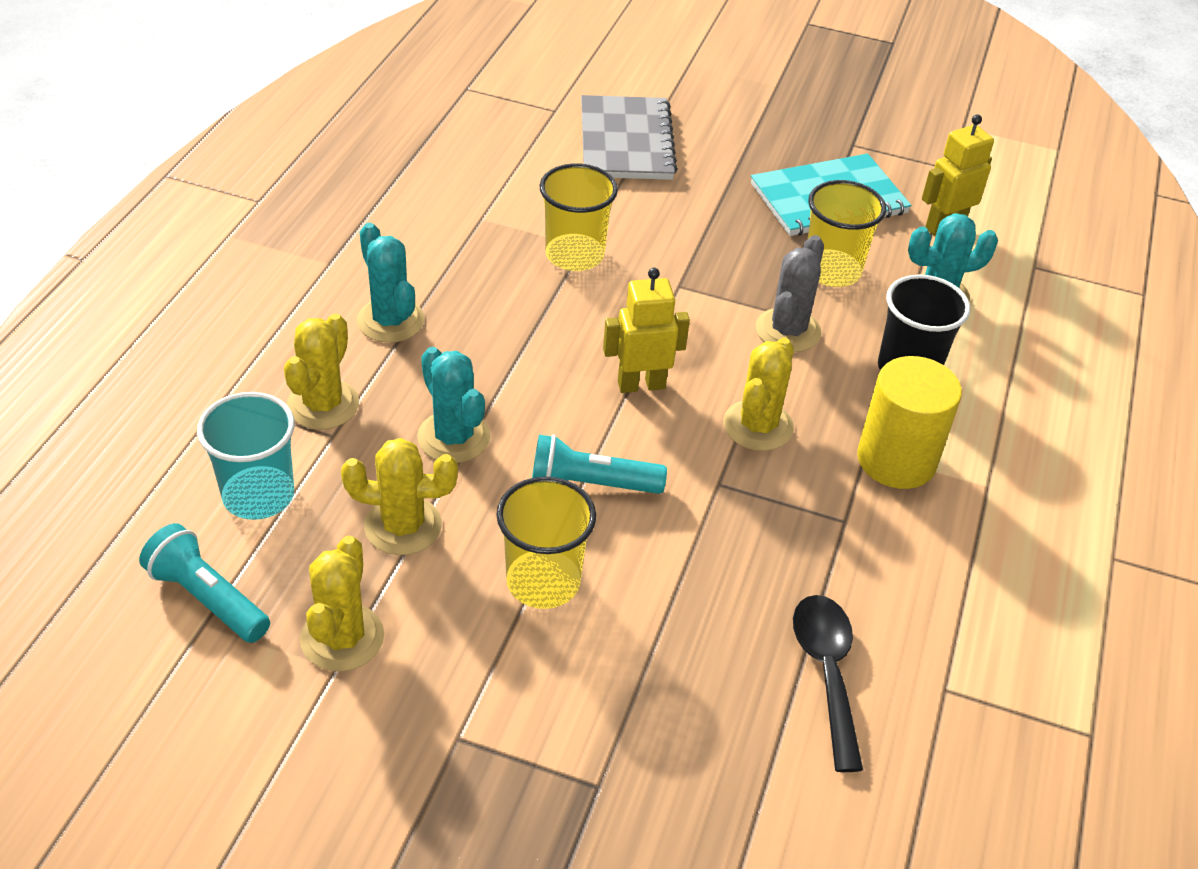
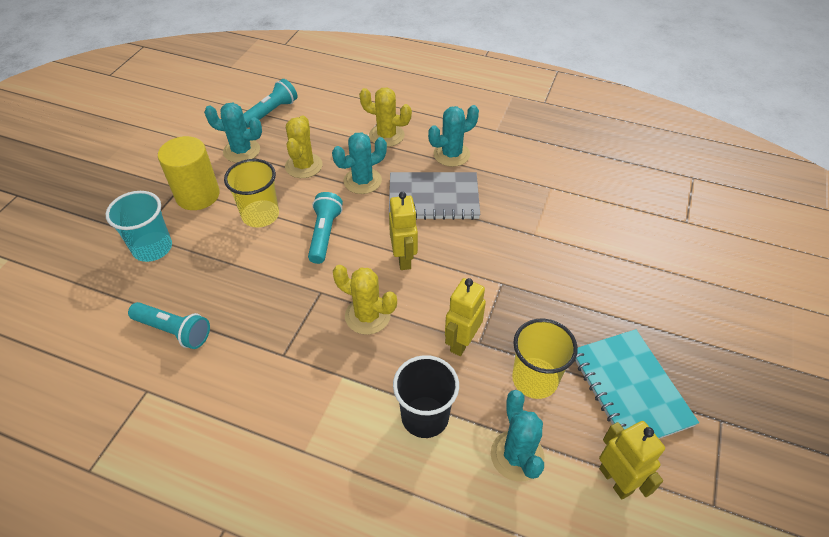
camera: 95 degrees right, 5 degrees up
turquoise cup [197,392,295,520] -> turquoise cup moved to [106,191,172,262]
yellow cactus [300,535,384,672] -> turquoise cactus [204,103,262,163]
yellow cup [540,163,618,271] -> none
grey notebook [581,95,678,180] -> grey notebook moved to [389,172,480,220]
grey cactus [756,235,824,352] -> yellow robot [445,278,486,356]
black spoon [793,595,863,772] -> turquoise flashlight [128,302,210,349]
yellow cylinder [857,356,962,489] -> yellow cylinder moved to [158,136,220,210]

